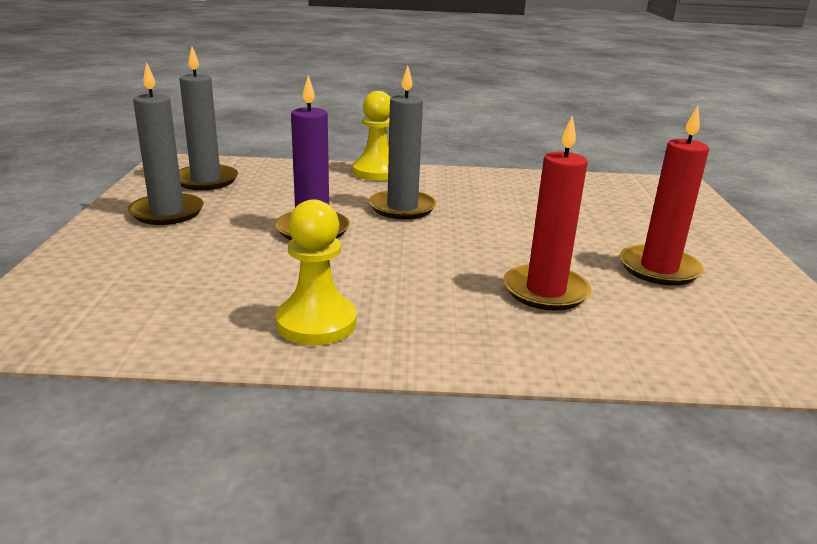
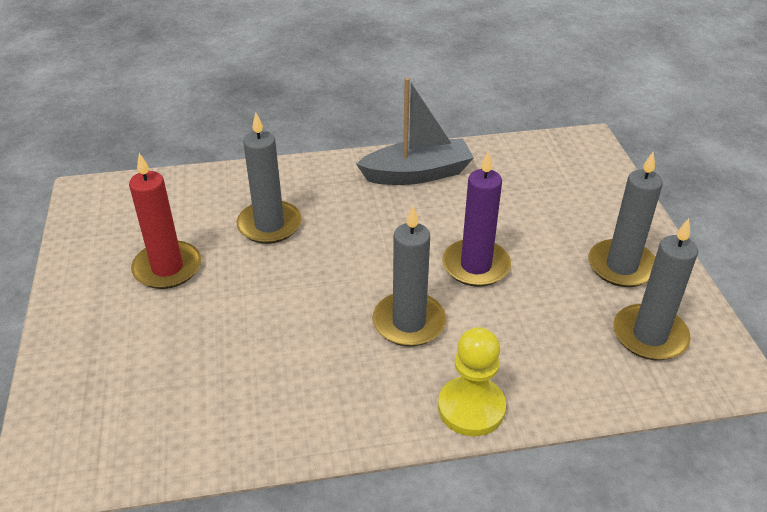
camera: 170 degrees right, 15 degrees up
yellow pawn [276,199,357,345] -> grey boat [356,77,474,185]
red candle [503,115,591,311] -> grey candle [237,112,302,244]

